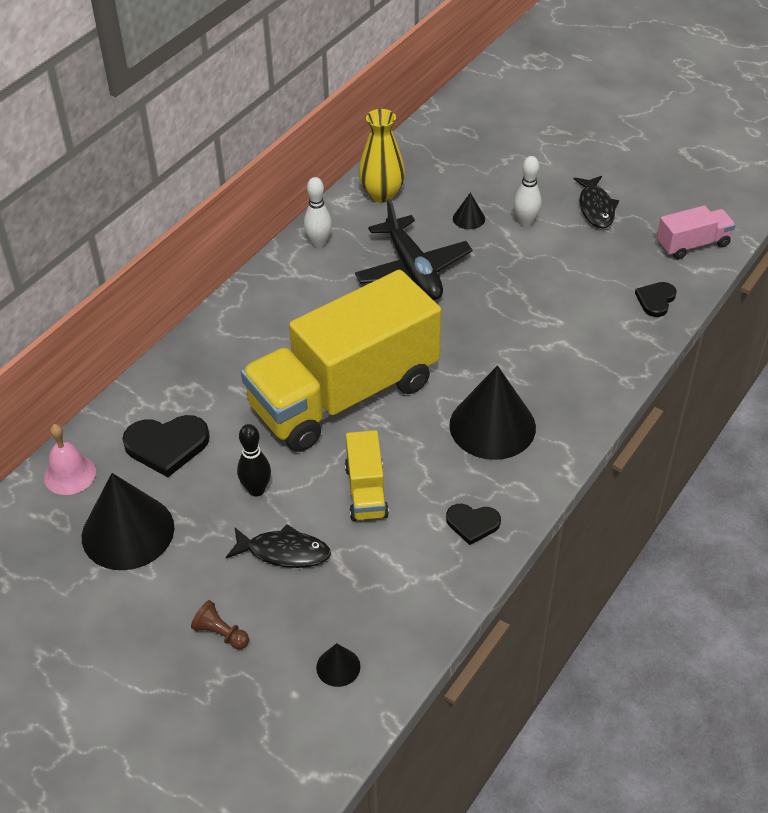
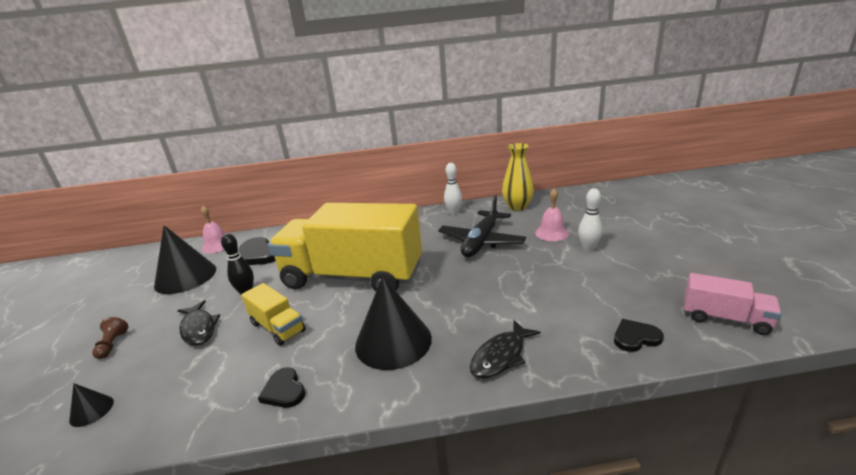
camera: 50 degrees right, 20 degrees down
yellow truck [345,430,389,521] -> yellow truck turned 90 degrees counterclockwise [241,283,306,346]
black cone [453,193,485,229] -> pink bell [535,189,569,241]
black fish [573,176,619,228] -> black fish moved to [470,320,541,378]

